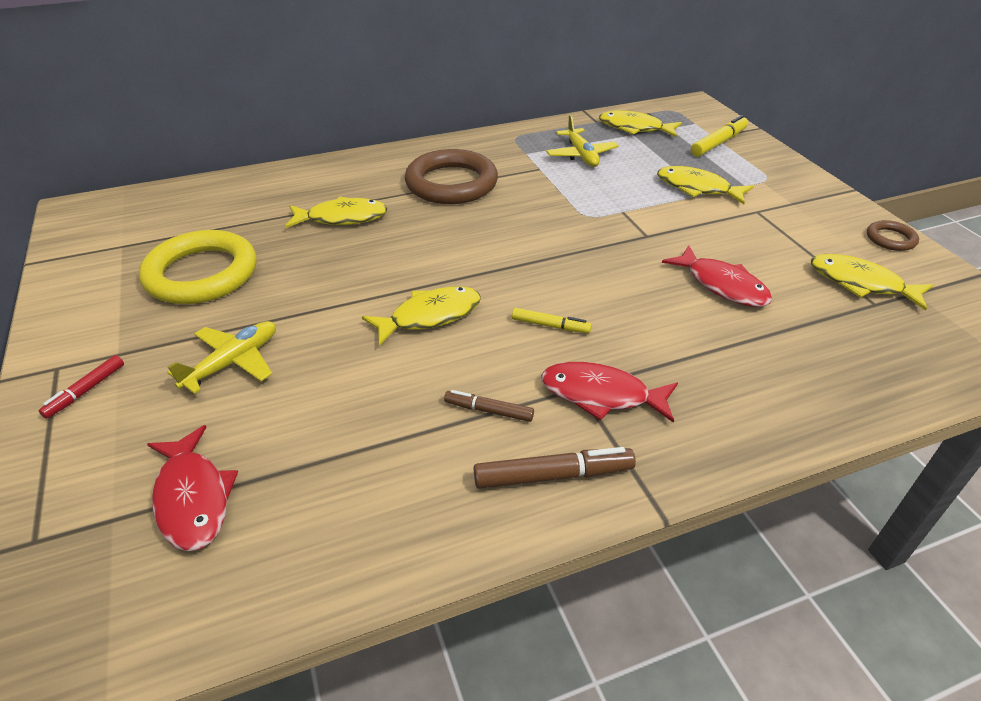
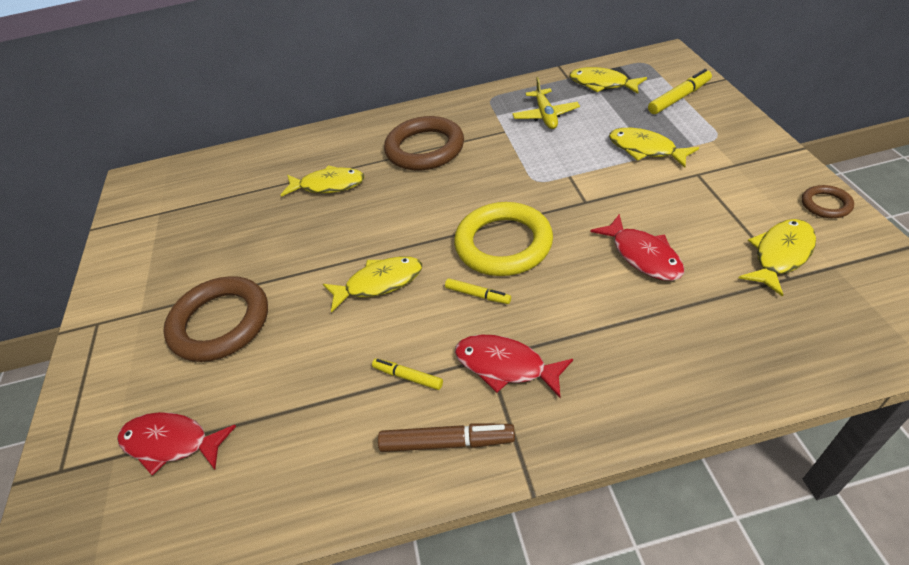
camera: 15 degrees right, 5 degrees up
red marker [39,355,124,419] -> none
yellow ring [139,230,257,304] -> yellow ring moved to [454,202,553,276]
red fish [147,425,238,551] -> red fish turned 120 degrees clockwise [117,412,236,476]
yellow plane [167,321,276,394] -> brown ring [163,276,268,362]
brown marker [444,390,534,422] -> yellow marker [372,358,443,390]
yellow fish [811,254,933,311] -> yellow fish turned 90 degrees clockwise [739,219,816,297]

